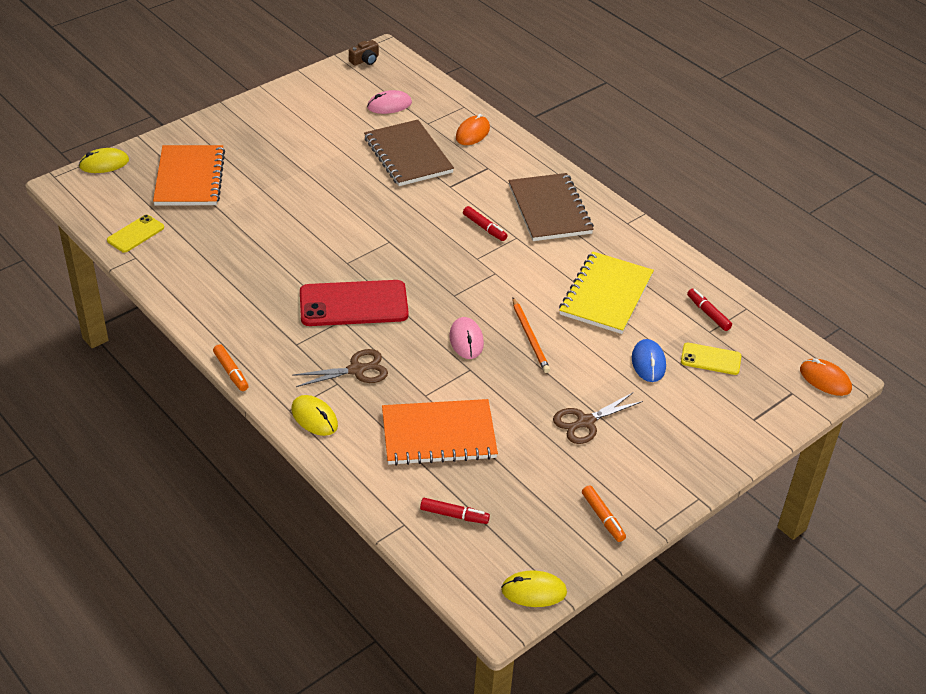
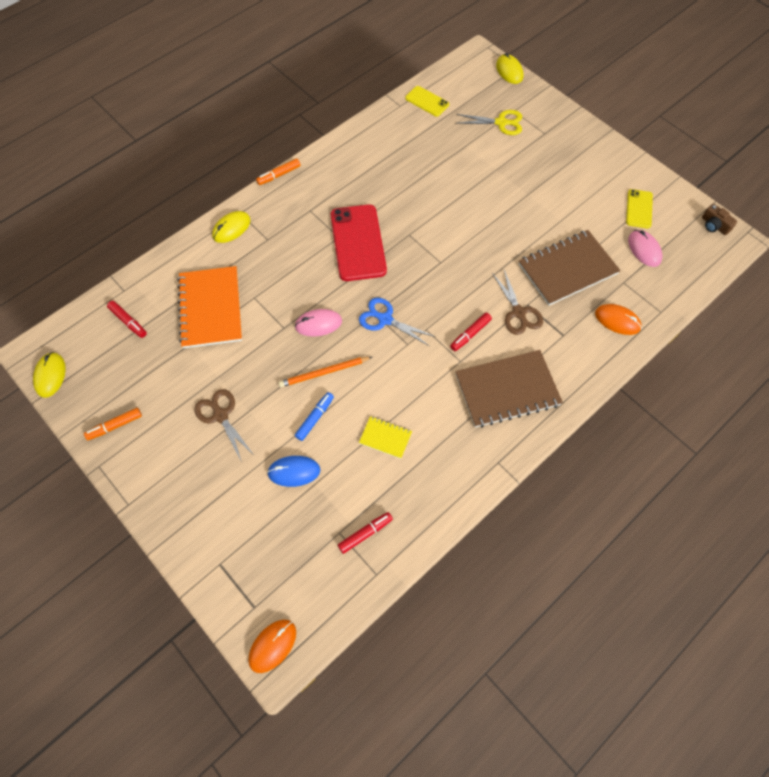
camera: 90 degrees right, 20 degrees up
orange notebook [153,145,225,206] -> yellow scissors [456,110,522,135]
brown scissors [292,349,388,387] -> brown scissors moved to [492,270,543,335]
red marker [420,498,490,524] -> red marker turned 60 degrees counterclockwise [107,301,147,338]
yellow notebook [559,251,654,334] -> yellow notebook [359,416,412,459], size x0.48
yellow phone [681,343,741,375] -> yellow phone moved to [626,189,653,228]
none -> blue marker [295,392,334,441]
none -> blue scissors [359,298,436,346]

